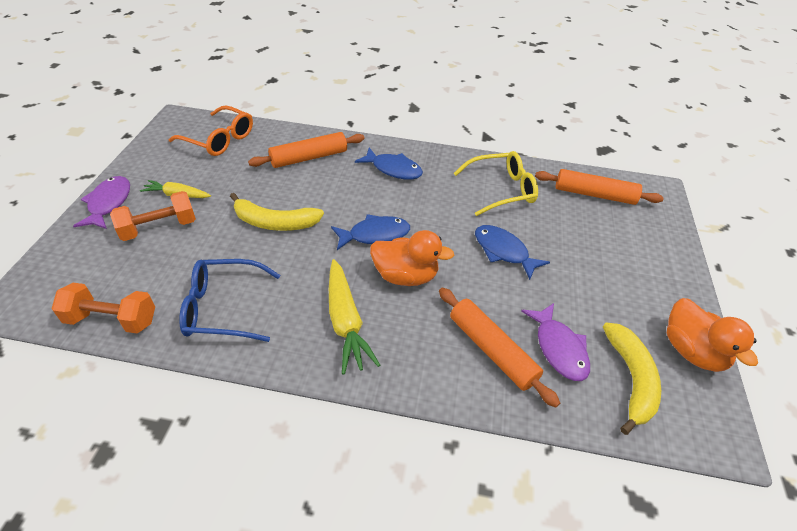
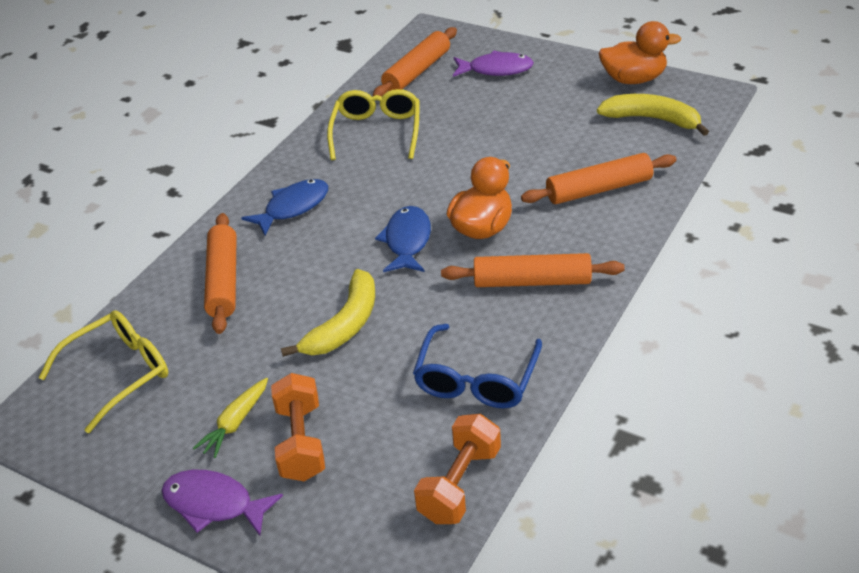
camera: 65 degrees left, 5 degrees down
orange glasses [168,106,253,156] -> yellow glasses [39,310,168,433]
yellow carrot [329,259,380,375] -> orange rolling pin [441,253,625,287]
blue fish [475,225,550,280] -> none
purple fish [521,303,590,381] -> purple fish moved to [453,51,534,77]

